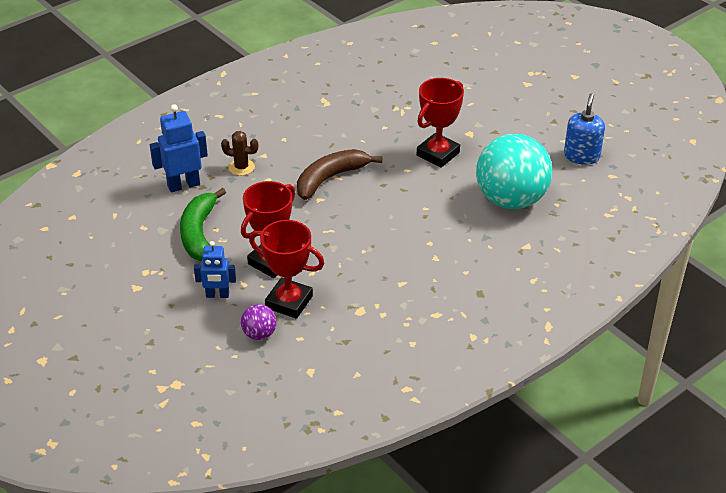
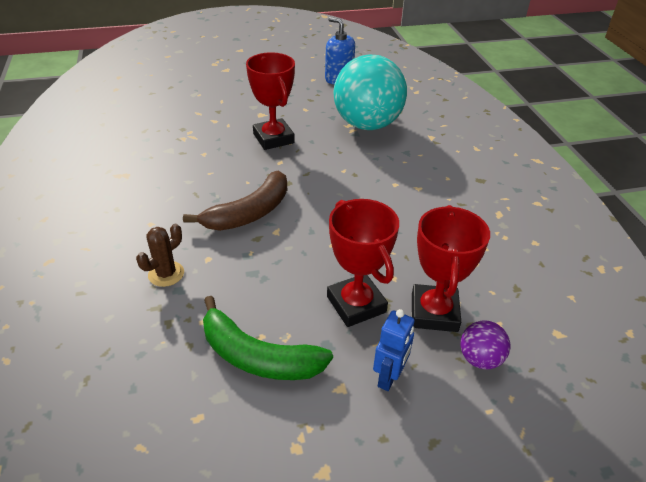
camera: 65 degrees left, 0 degrees up
blue robot [150,104,208,192] -> none
red trophy [249,220,324,319] -> red trophy turned 45 degrees counterclockwise [412,205,490,332]
brown banana [297,149,382,200] -> brown banana turned 120 degrees counterclockwise [183,171,287,231]

